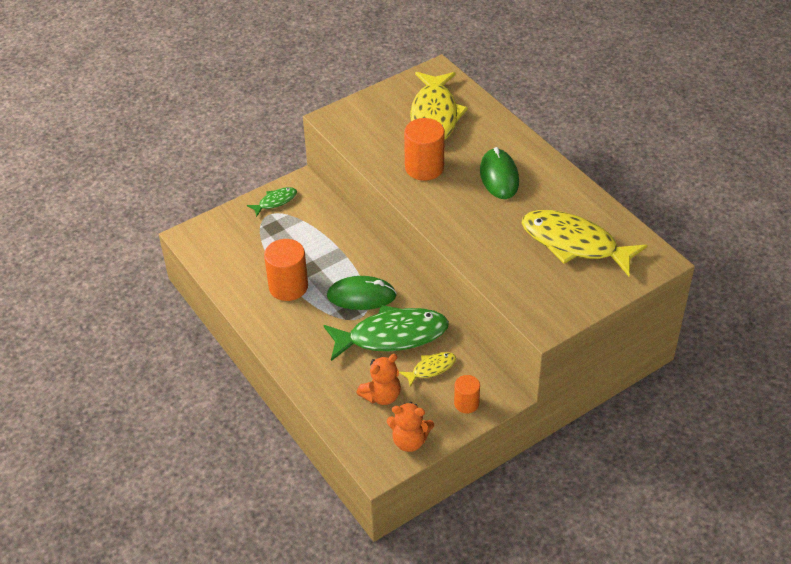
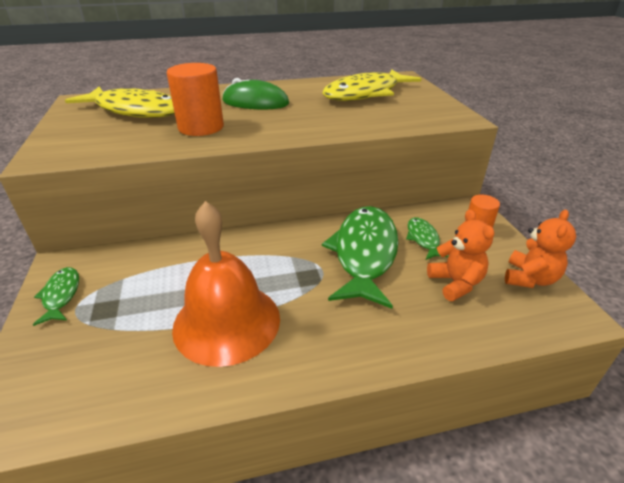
camera: 70 degrees left, 10 degrees down
orange cylinder [264,239,308,301] -> orange bell [172,201,280,367]
green mouse [327,276,396,310] -> none
yellow fish [399,352,456,387] -> green fish [406,217,449,260]

